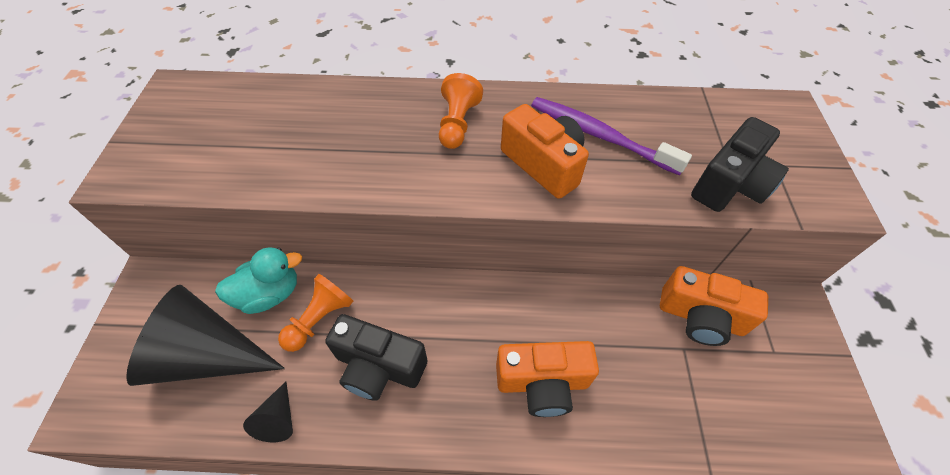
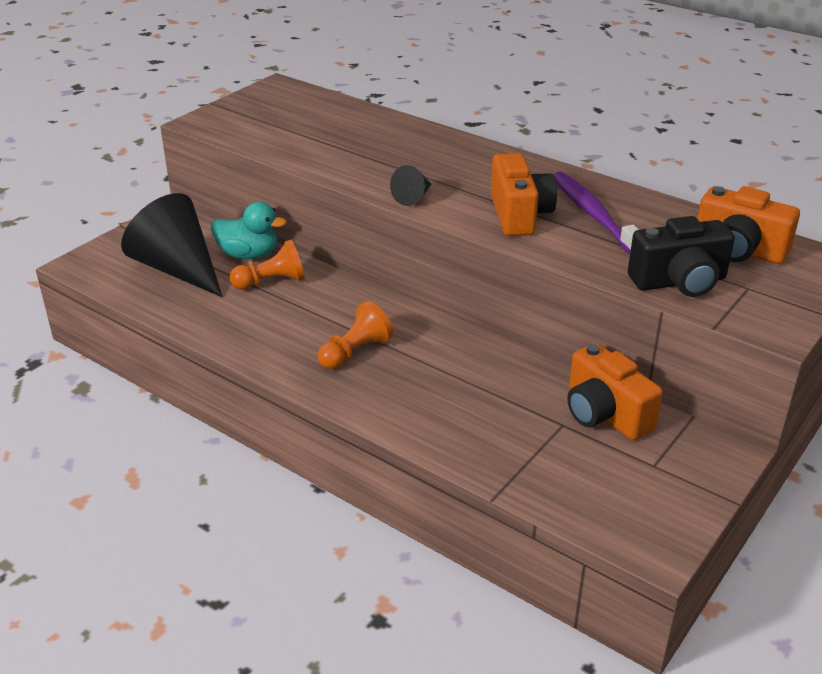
camera: 35 degrees right, 20 degrees down
black cone [243,382,293,442] -> black cone moved to [390,165,431,206]
black camera [325,314,428,401] -> none
orange pawn [439,73,483,149] -> orange pawn moved to [317,301,393,369]
orange camera [496,341,599,417] -> orange camera moved to [697,186,800,264]

